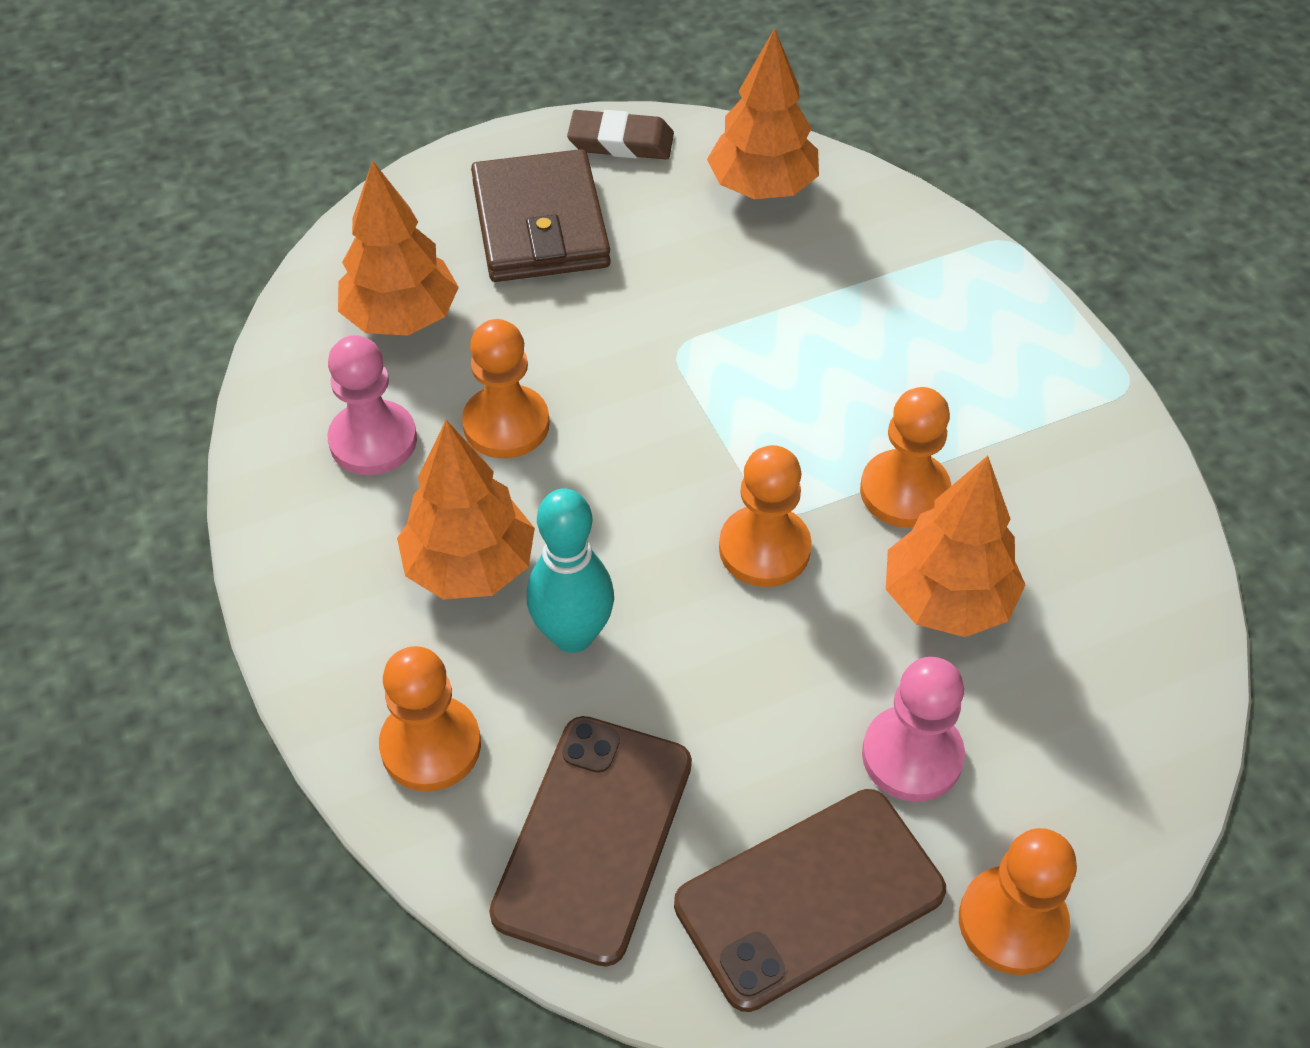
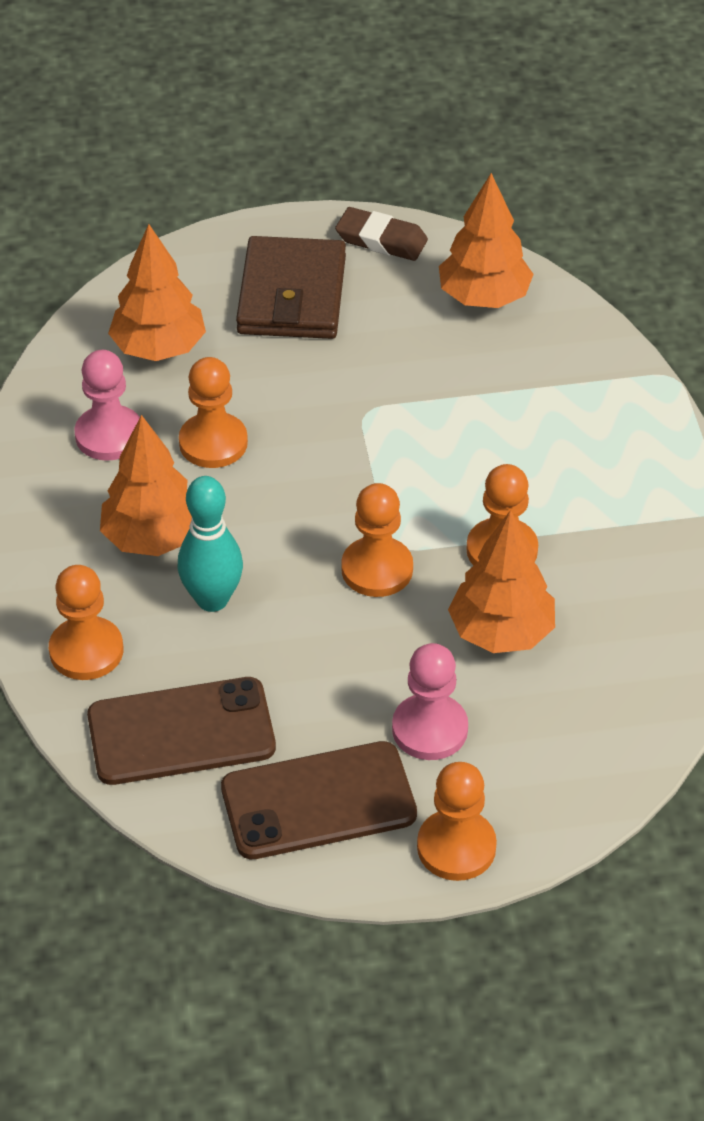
camera: 15 degrees right, 5 degrees down
brown phone [489,716,692,967] -> brown phone turned 45 degrees clockwise [87,677,276,785]

